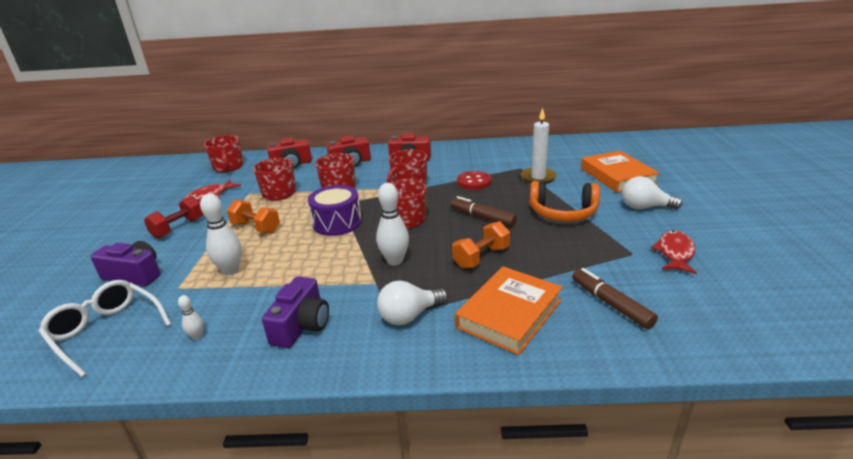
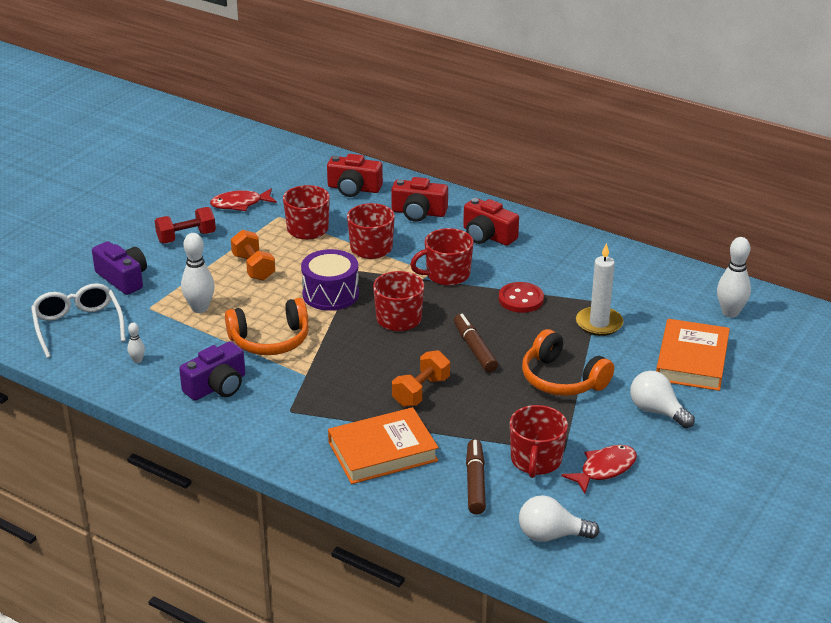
camera: 30 degrees right, 5 degrees up
red mug [204,135,244,172] -> red mug moved to [510,405,568,478]
white bowling pin [376,183,409,265] -> white bowling pin moved to [717,237,751,317]
white light bulb [377,281,448,325] -> white light bulb moved to [519,495,600,542]
orange dumbbell [452,221,510,269] -> orange dumbbell turned 45 degrees counterclockwise [392,350,450,407]
none -> orange headphones [225,298,309,355]

